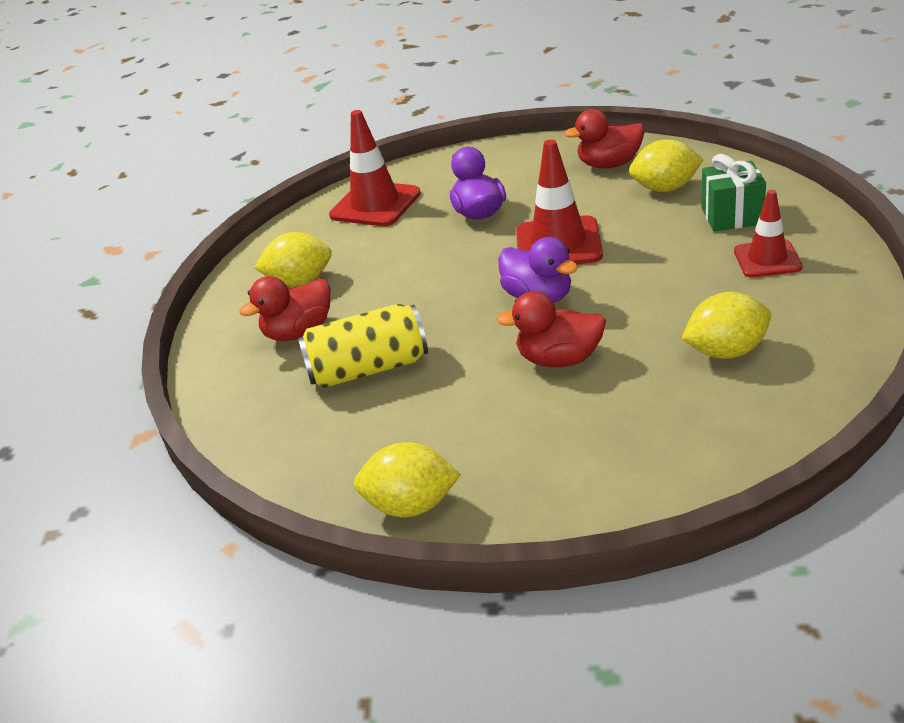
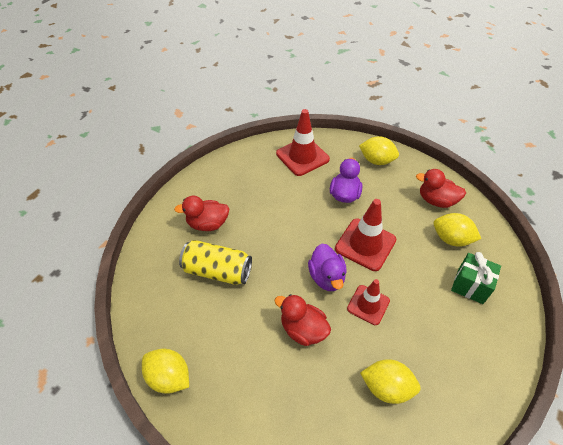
camera: 25 degrees right, 15 degrees up
yellow lemon [254,232,332,287] -> yellow lemon moved to [359,136,399,165]
red traffic cone [734,190,803,277] -> red traffic cone moved to [347,279,390,325]

